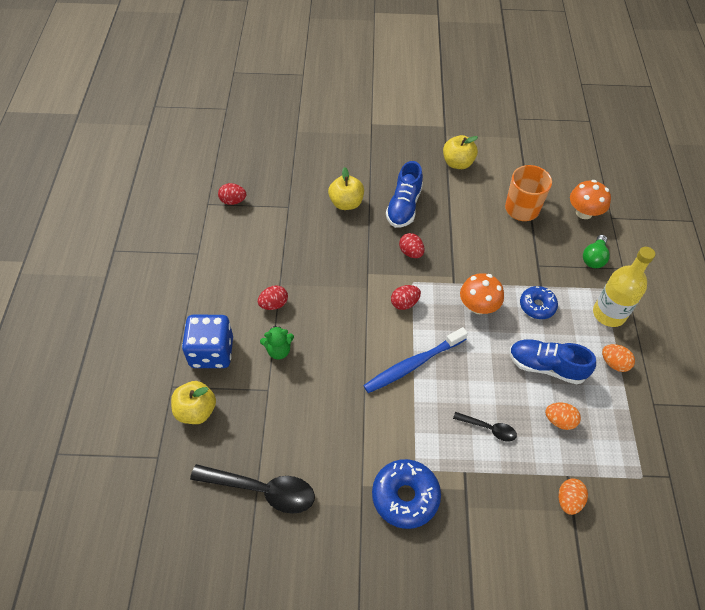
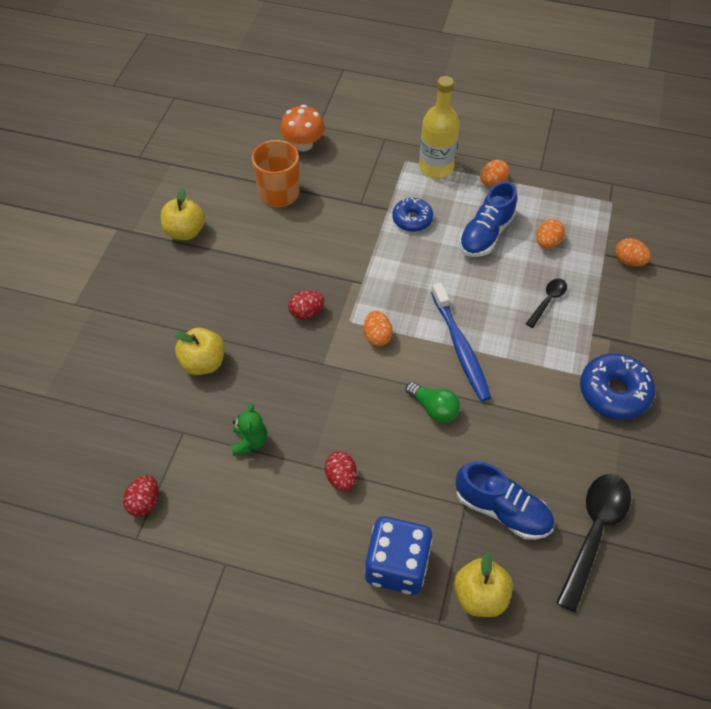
camera: 75 degrees left, 0 degrees up
green teddy bear [260,325,294,360] -> green teddy bear moved to [231,404,267,456]
blue shoe [386,161,423,228] -> blue shoe moved to [456,461,554,540]
red egg [391,285,421,310] -> orange egg [364,311,392,346]
orange mushroom [460,273,504,314] -> none
green light bulb [583,235,610,268] -> green light bulb moved to [406,382,460,423]

